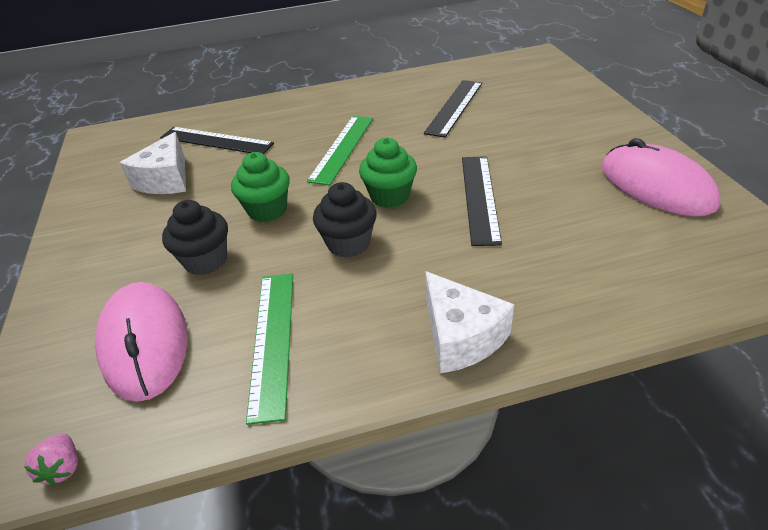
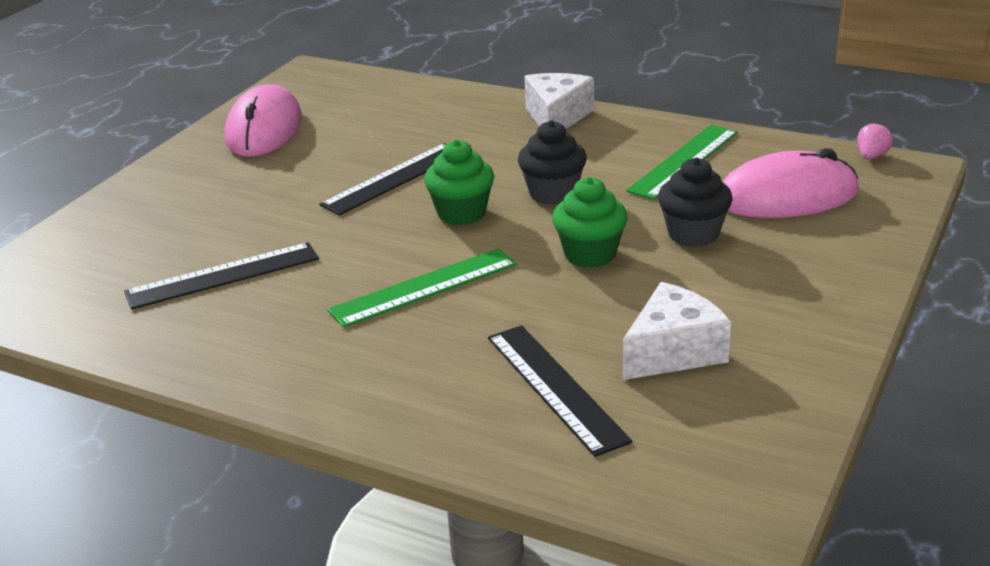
camera: 140 degrees left, 10 degrees down
pink mouse [95,282,188,402] -> pink mouse turned 60 degrees clockwise [722,148,859,218]

